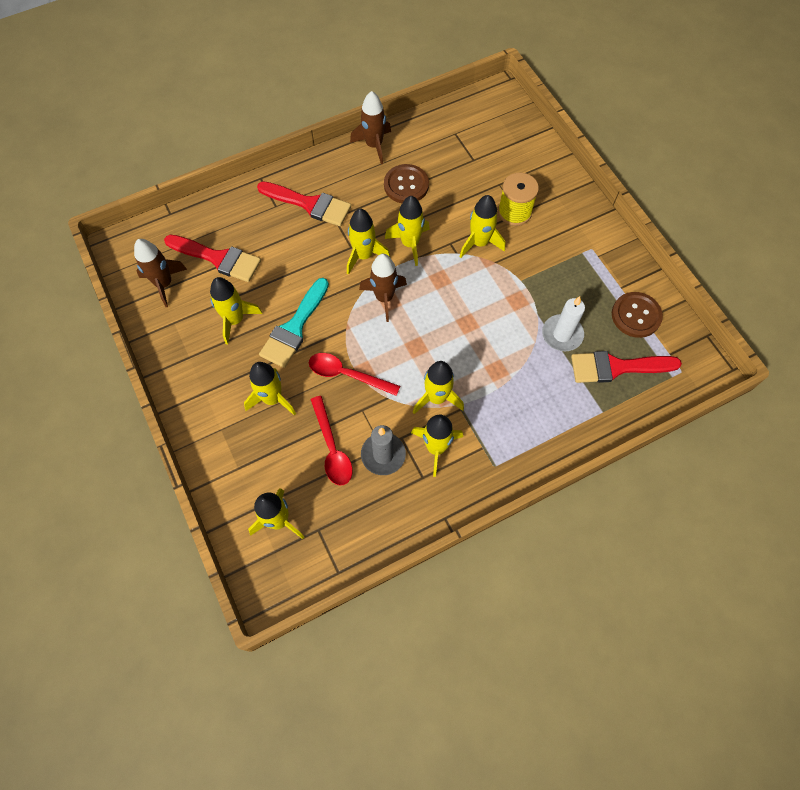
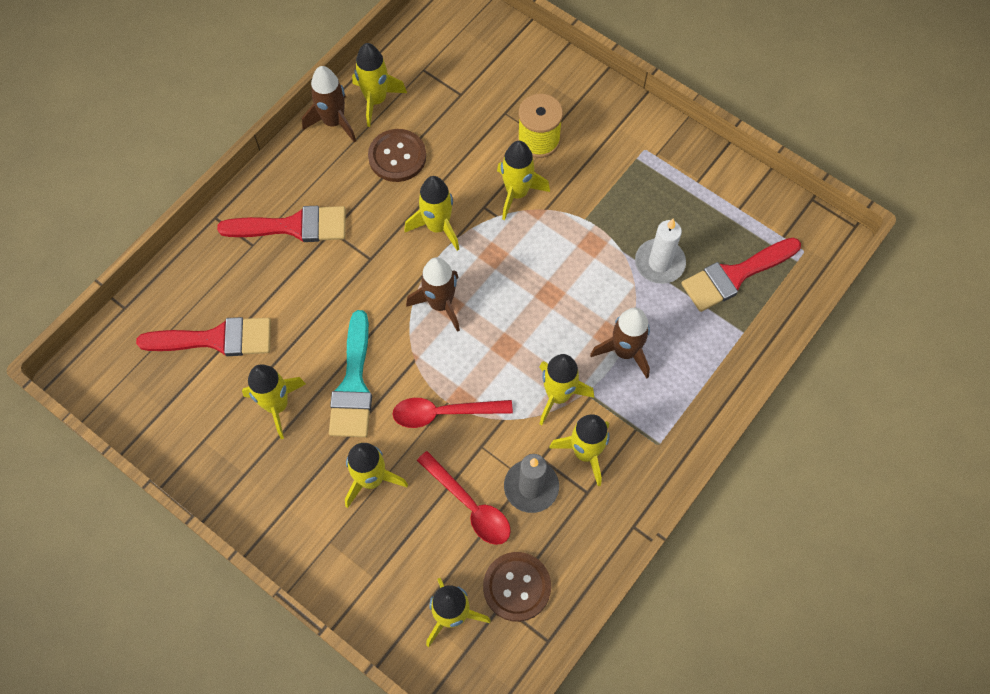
camera: 25 degrees left, 0 degrees up
brown rocket [134,239,187,307] -> brown rocket moved to [590,308,650,379]
yellow rocket [347,209,390,275] -> yellow rocket moved to [352,43,407,127]
brown button [612,292,663,338] -> brown button moved to [483,552,551,622]

